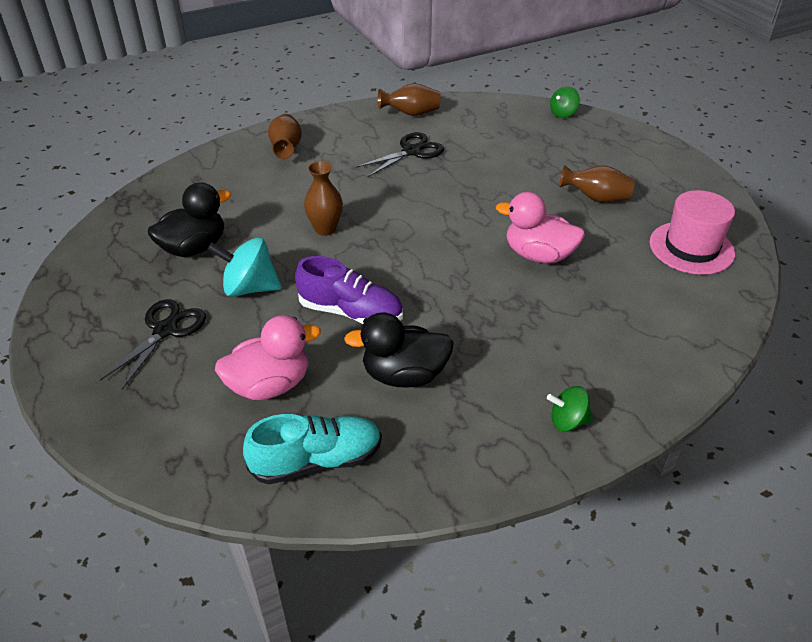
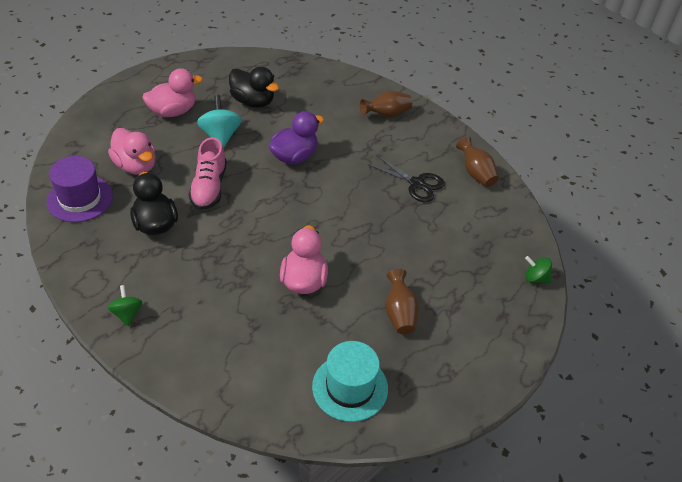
camera: 70 degrees right, 5 degrees up
black scissors [100,299,206,390] -> pink duck [143,68,203,117]
turquoise shoe [243,414,382,484] -> purple hat [47,156,113,222]
purple shoe [295,256,403,324] -> pink shoe [189,137,227,210]
brown vase [304,161,343,236] -> purple duck [269,111,324,164]
pink hat [650,190,735,275] -> turquoise hat [312,341,388,422]

